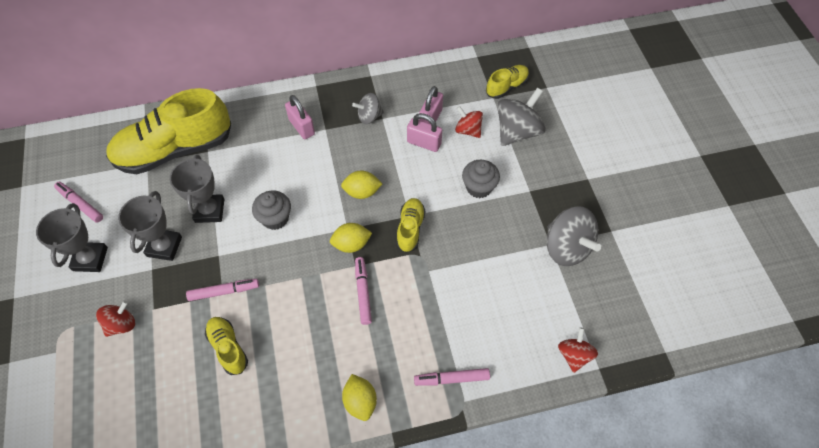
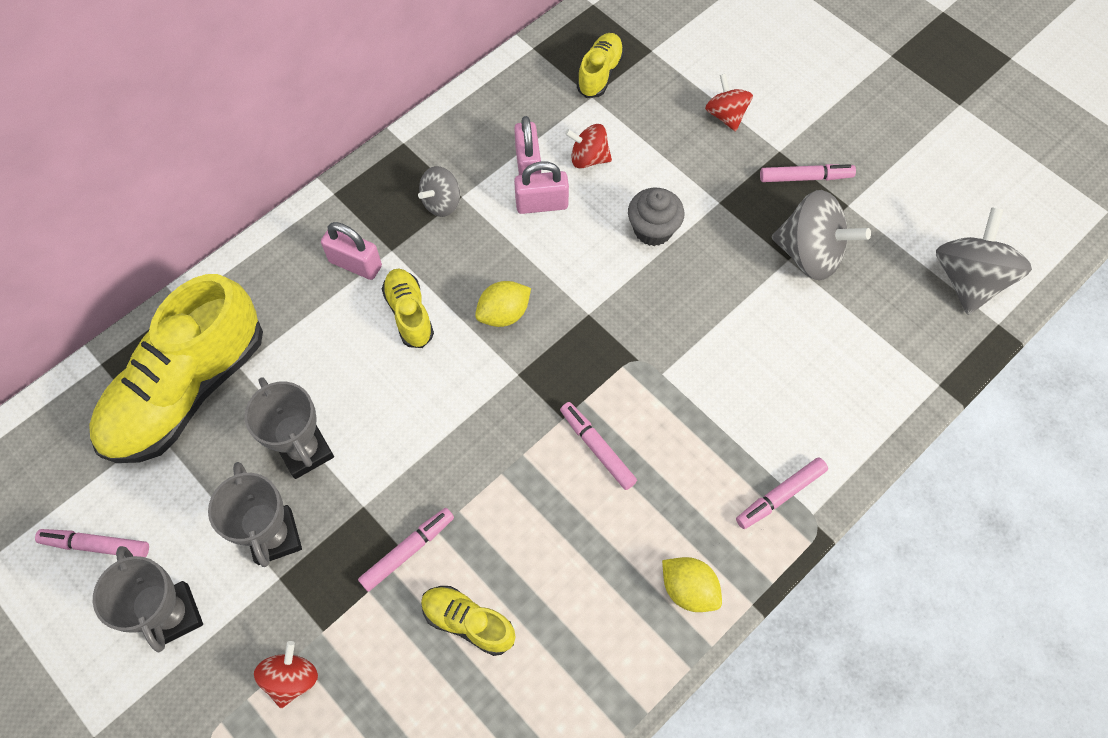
camera: 30 degrees left, 5 degrees up
grey cupcake [252,190,291,230] -> none
yellow lemon [330,223,372,253] -> none
yellow shoe [396,198,425,253] -> yellow shoe moved to [382,269,434,348]
grey spinning top [497,88,546,146] -> grey spinning top moved to [936,207,1032,315]
red spinning top [558,327,598,373] -> red spinning top moved to [705,74,753,132]
none -> pink marker [760,164,856,182]

